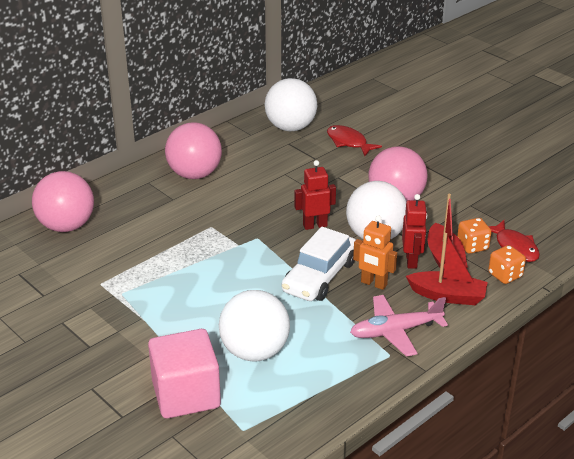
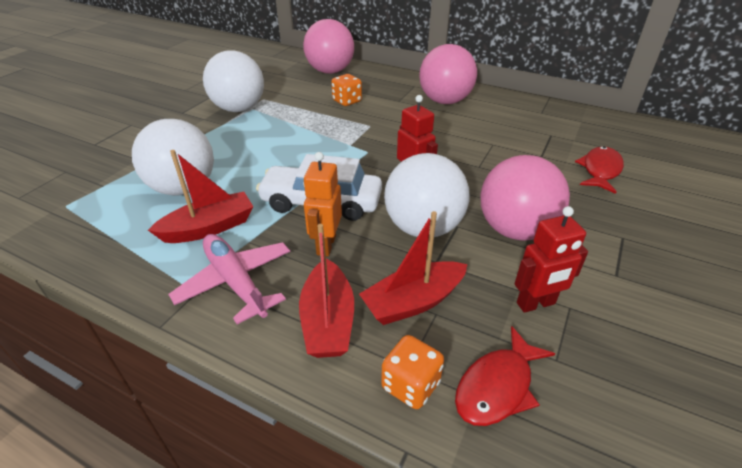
camera: 70 degrees right, 5 degrees up
pink cube [148,329,221,419] -> none
white ball [265,78,317,131] -> white ball moved to [203,50,264,112]
red robot [402,194,427,269] -> red robot moved to [515,206,588,313]
orange dice [457,218,492,254] -> orange dice moved to [331,74,362,106]
none -> red boat [148,150,253,243]

